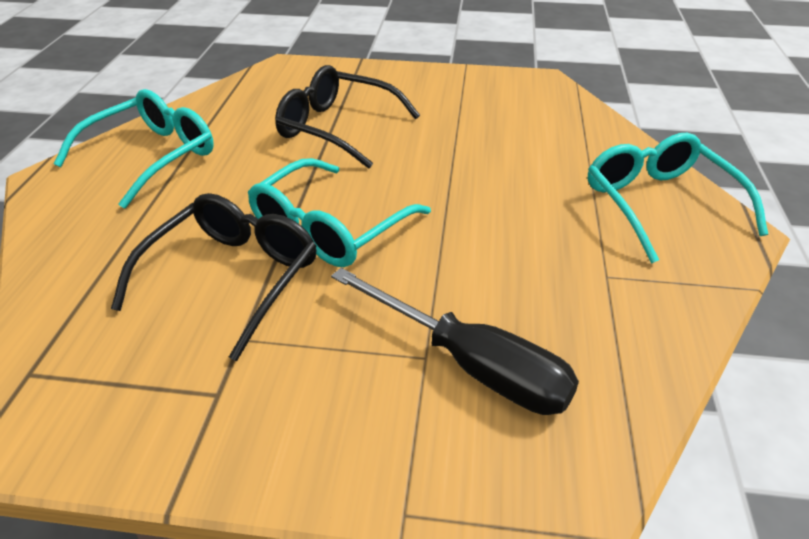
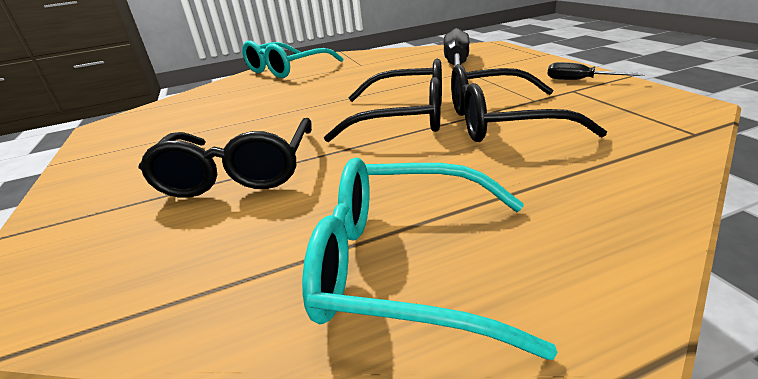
camera: 115 degrees left, 10 degrees down
turquoise glasses [248,158,431,267] -> black glasses [324,59,442,142]
none -> black screwdriver [547,62,645,80]

